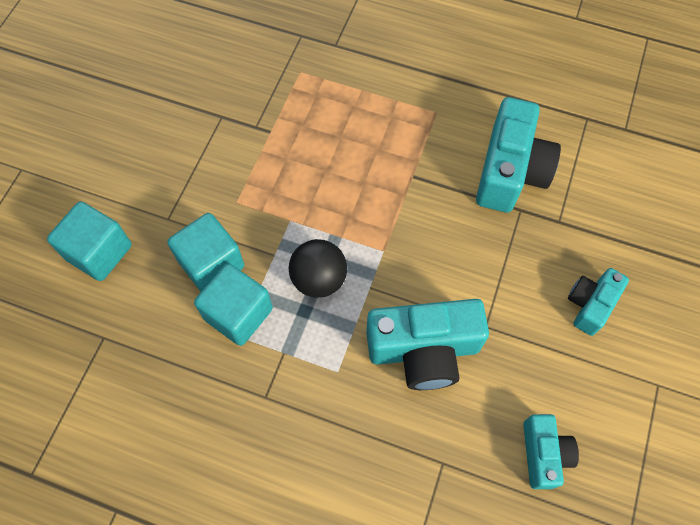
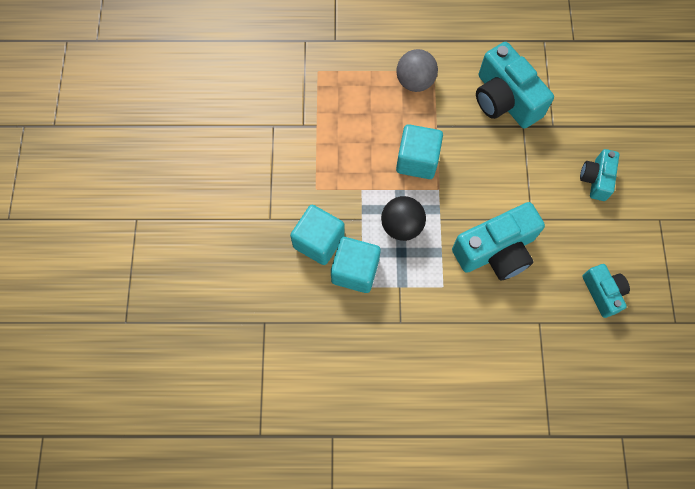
camera: 20 degrees left, 5 degrees up
turquoise cube [47,201,132,281] -> turquoise cube moved to [396,124,443,179]
turquoise camera [476,97,561,212] -> turquoise camera turned 150 degrees clockwise [476,42,554,128]
none -> grey ball [396,49,438,92]

